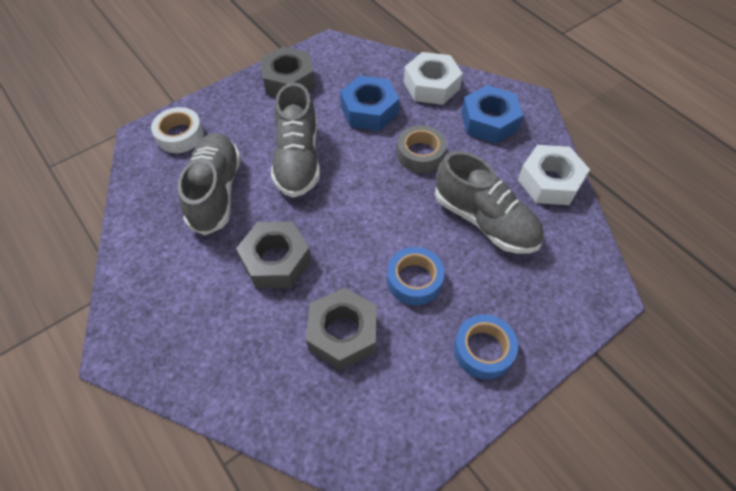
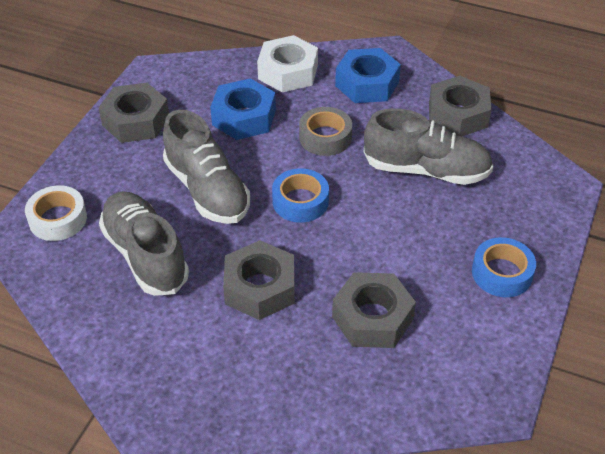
camera: 30 degrees left, 10 degrees down
blue tape [387,247,445,305] -> blue tape moved to [272,168,329,223]
white nut [518,145,590,205] -> grey nut [429,76,492,136]

